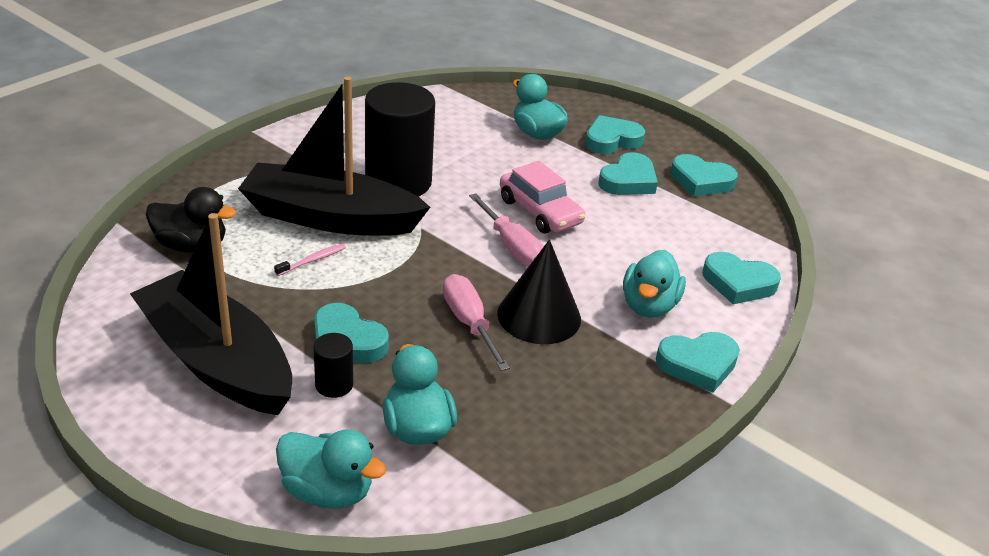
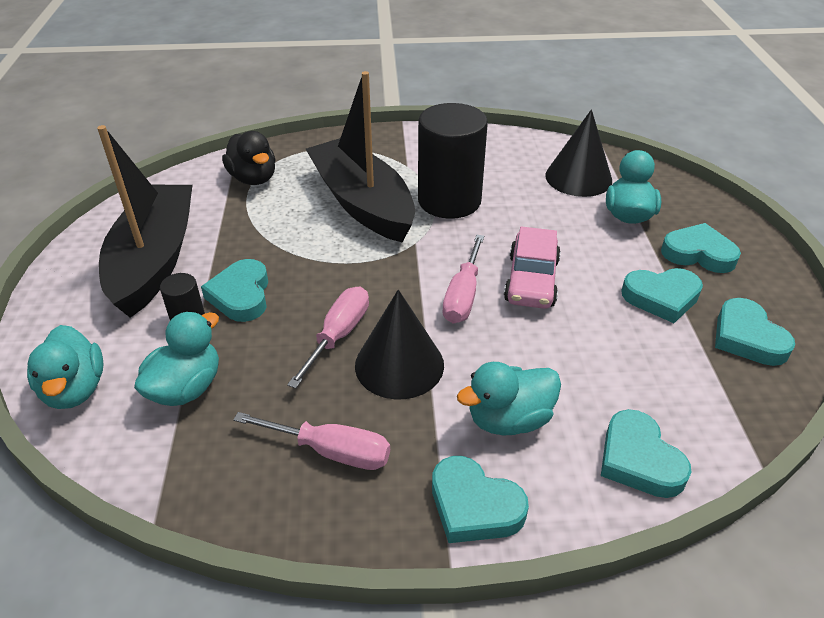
camera: 50 degrees right, 5 degrees up
pink toothbrush [274,244,346,276] -> none
none -> pink screwdriver [233,412,390,470]
none -> black cone [545,109,612,197]

